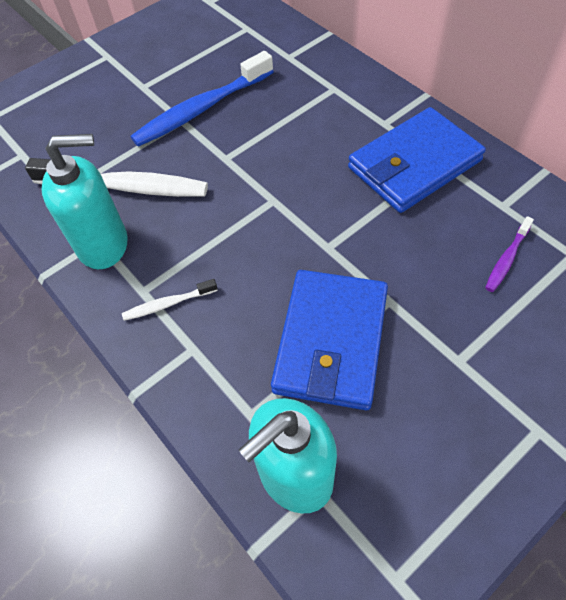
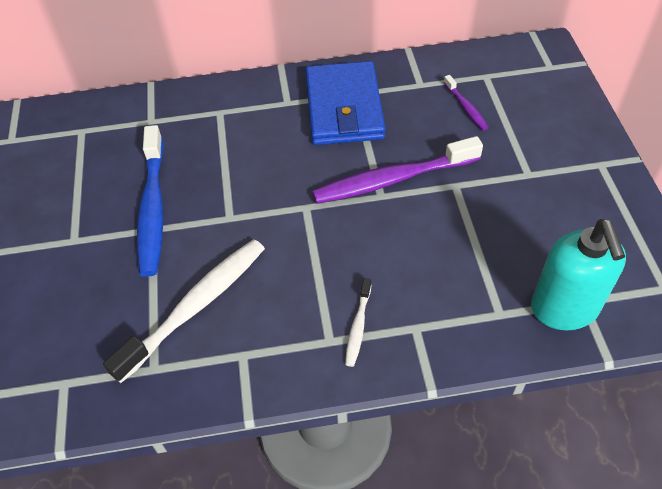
camera: 60 degrees left, 5 degrees down
turquoise soap dispenser [42,134,128,269] -> none
blue wallet [271,270,388,410] -> none
none -> purple toothbrush [312,136,483,204]

